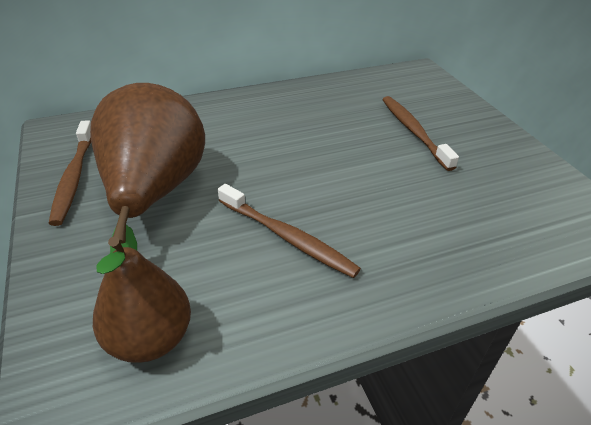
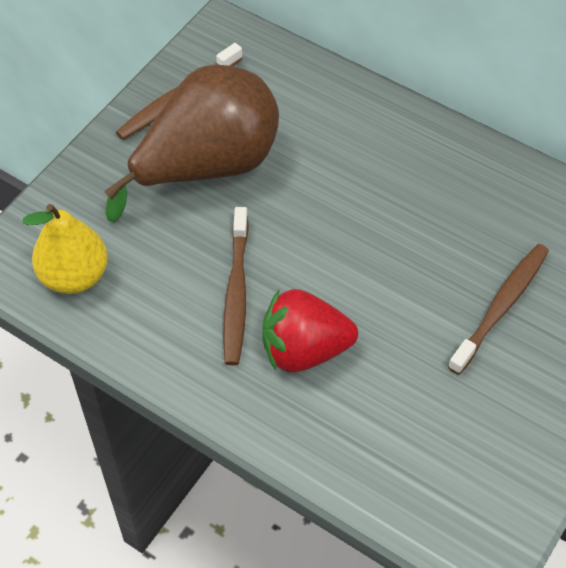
camera: 55 degrees right, 15 degrees up
brown pear [93,236,191,363] -> yellow pear [23,204,108,294]
none -> red strawberry [262,289,358,372]

